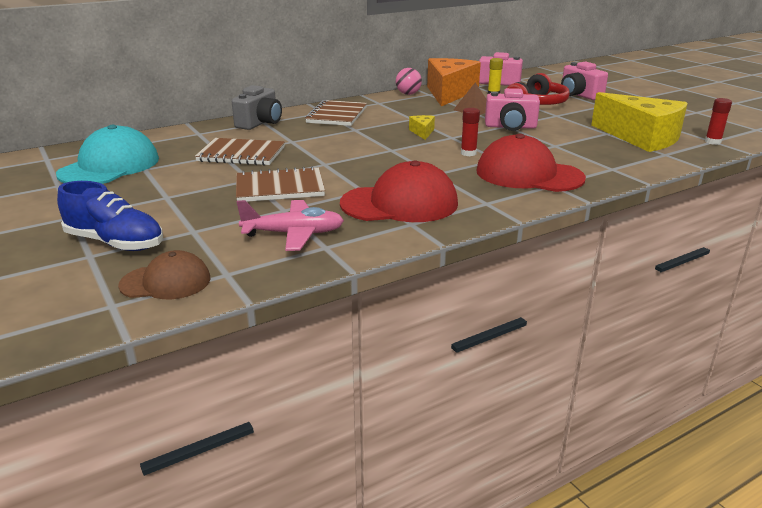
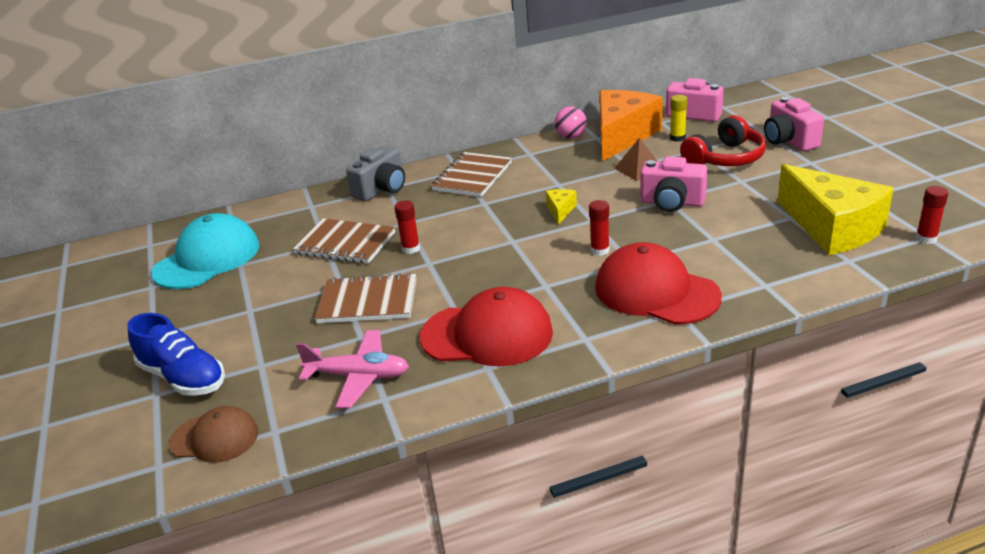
camera: 15 degrees right, 5 degrees up
none -> red glue stick [394,200,420,254]

